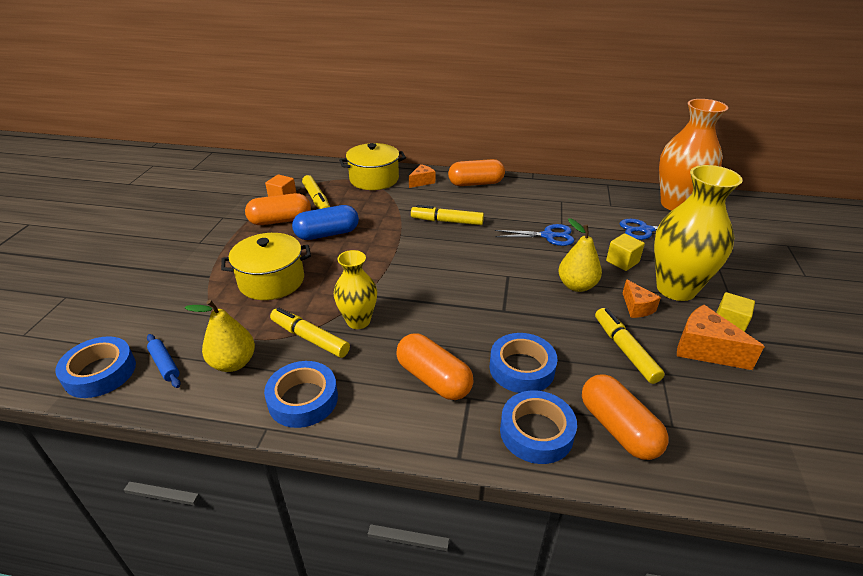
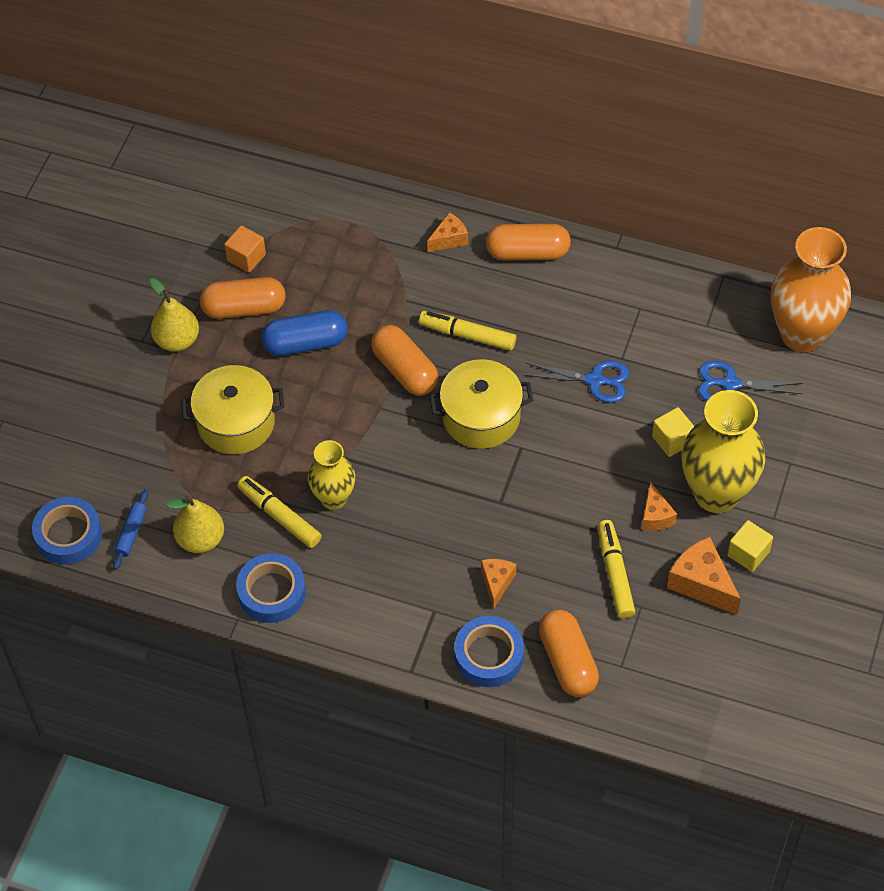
camera: 10 degrees right, 20 degrees up
blue rolling pin [147,334,181,388] -> blue rolling pin turned 45 degrees clockwise [113,490,148,570]
yellow marker [302,175,330,209] -> none
yellow pot [339,143,406,190] -> yellow pot moved to [429,359,533,449]
orange capsule [396,333,474,400] -> orange capsule moved to [371,325,438,395]
blue tape [490,333,558,393] -> orange cheese [481,559,516,609]
yellow pear [558,218,602,292] -> yellow pear moved to [150,278,199,352]

